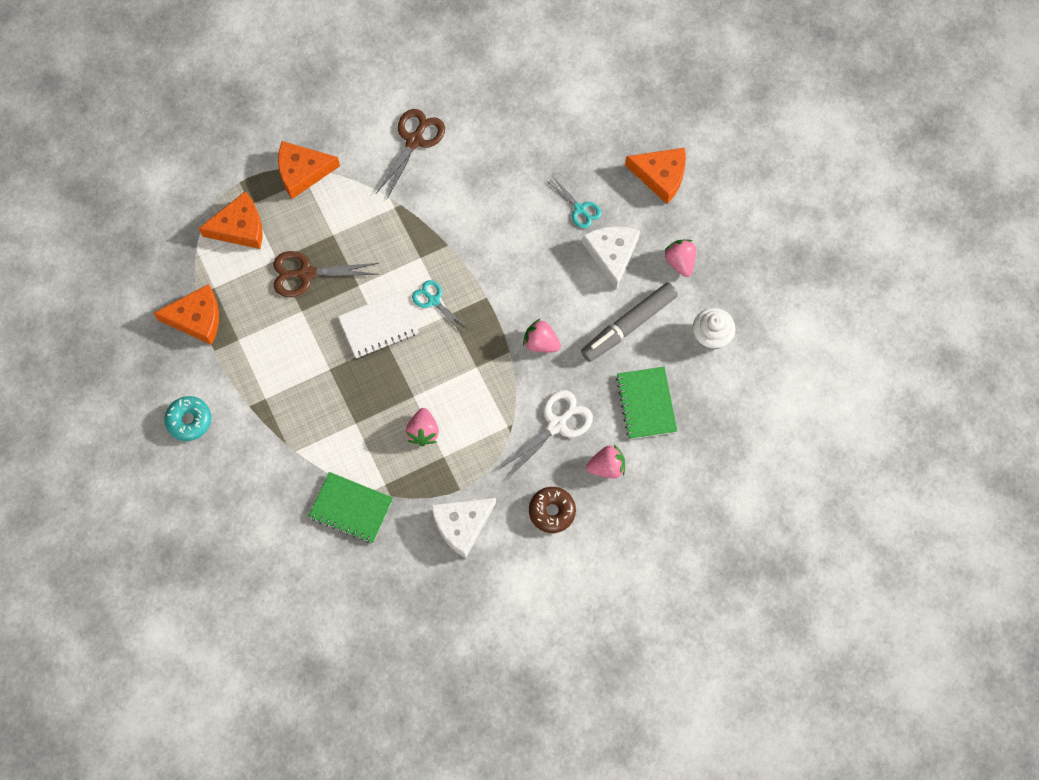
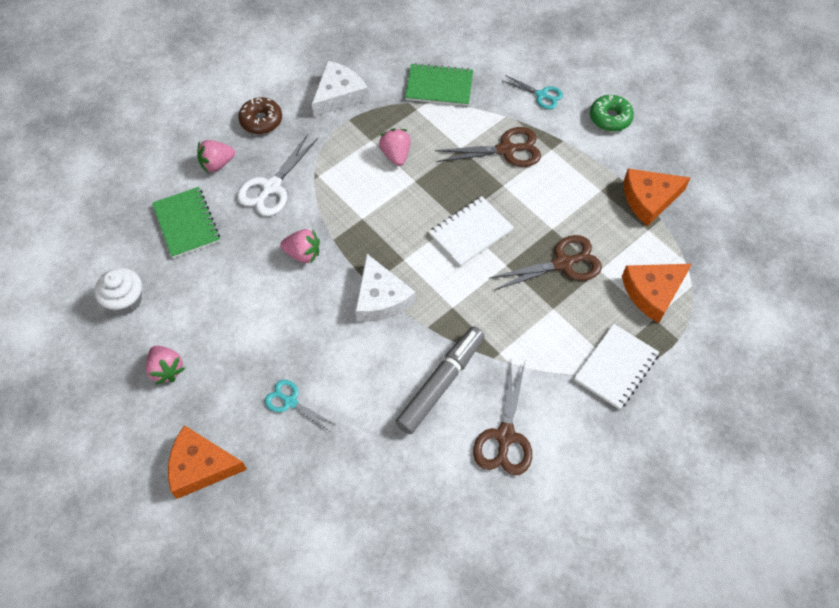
camera: 165 degrees right, 10 degrees down
turquoise donut [164,396,211,441] -> green donut [590,95,634,132]
orange cheese [278,141,340,199] -> white notebook [574,324,660,410]
turquoise scissors [412,280,468,332] -> turquoise scissors moved to [503,75,563,109]
grey marker [581,282,678,362] -> grey marker moved to [396,326,485,434]
white cheese [583,226,640,290] -> white cheese moved to [355,254,416,322]
none -> brown scissors [435,127,541,167]

